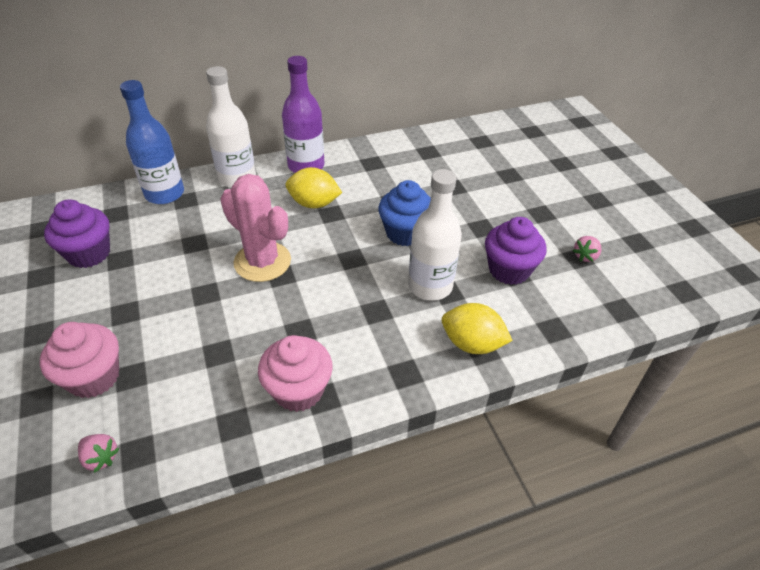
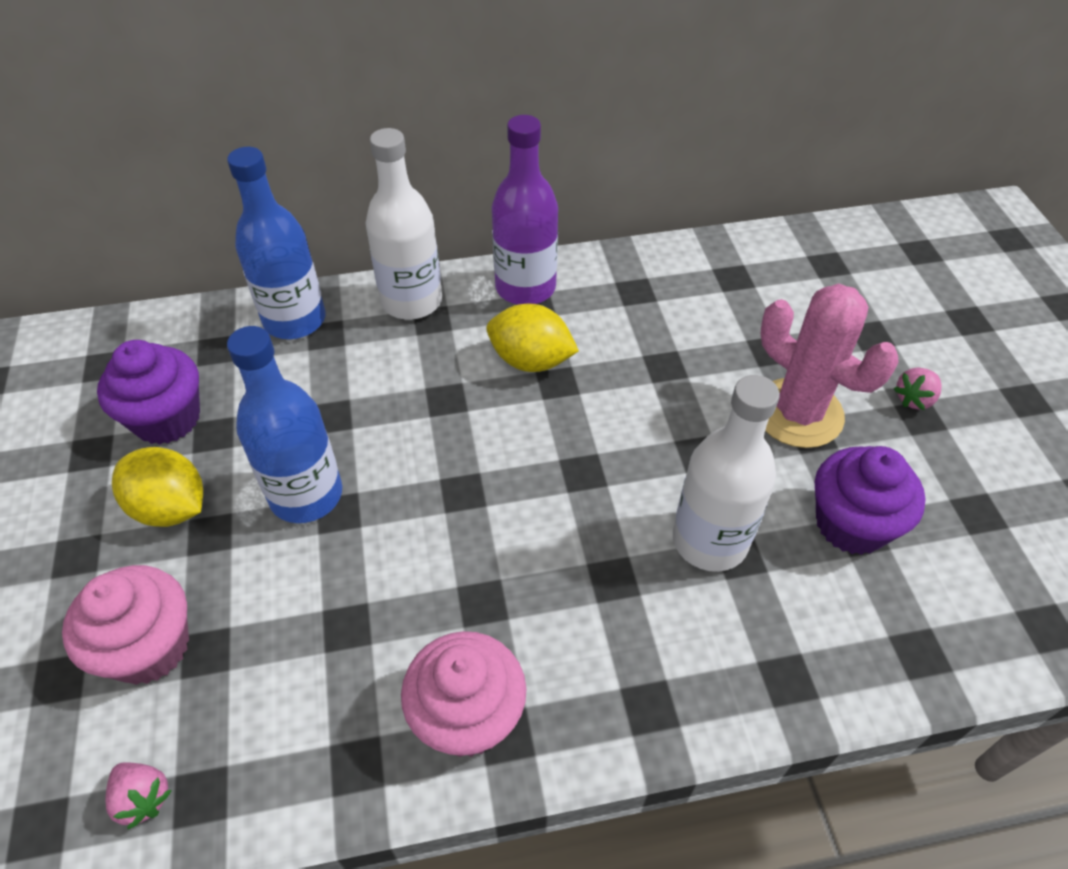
camera: 10 degrees right, 5 degrees up
pink cactus [220,174,291,282] -> pink cactus moved to [761,283,898,448]
blue cupcake [378,180,431,246] -> none
yellow lemon [442,303,513,354] -> yellow lemon moved to [112,447,203,527]
pink strawberry [573,236,601,262] -> pink strawberry moved to [894,367,942,410]
none -> blue bottle [227,326,342,523]

